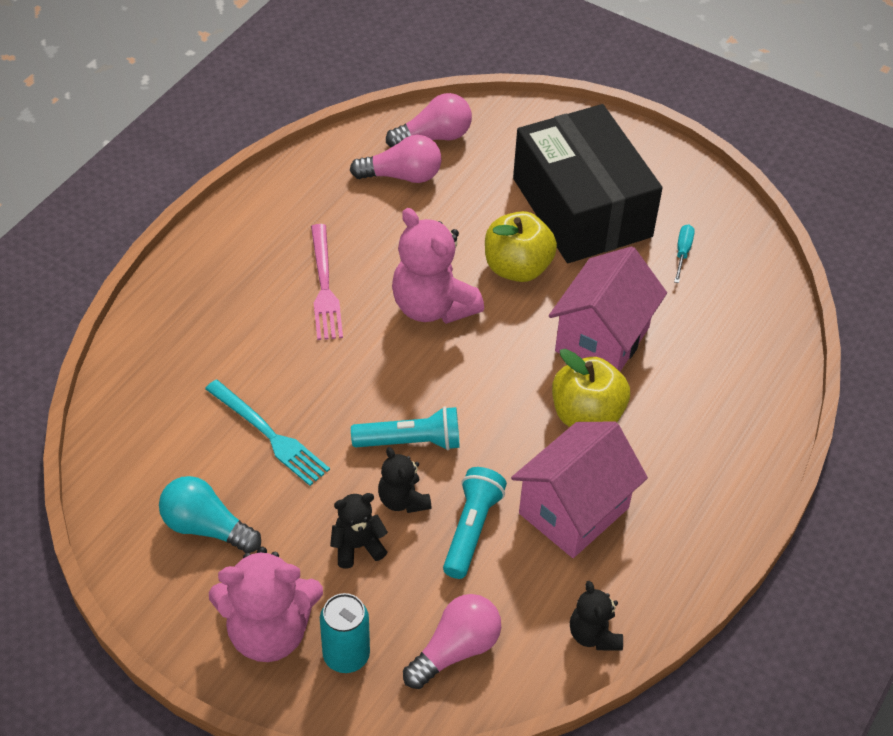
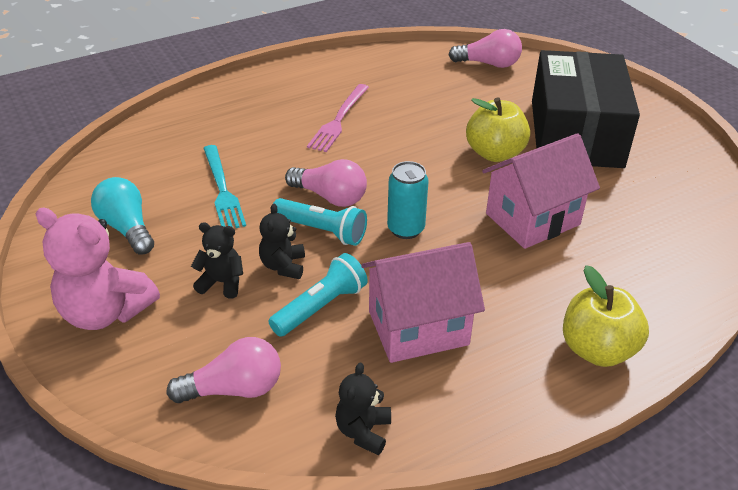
camera: 30 degrees right, 10 degrees down
turquoise can [320,593,370,673] -> turquoise can moved to [387,161,429,239]
pink light bulb [350,135,442,183] -> pink light bulb moved to [285,159,367,207]
pink teddy bear [392,208,484,324] -> none
yellow apple [552,349,630,427] -> yellow apple moved to [563,265,649,367]
turquoise screwdriver [674,224,695,283] -> none

